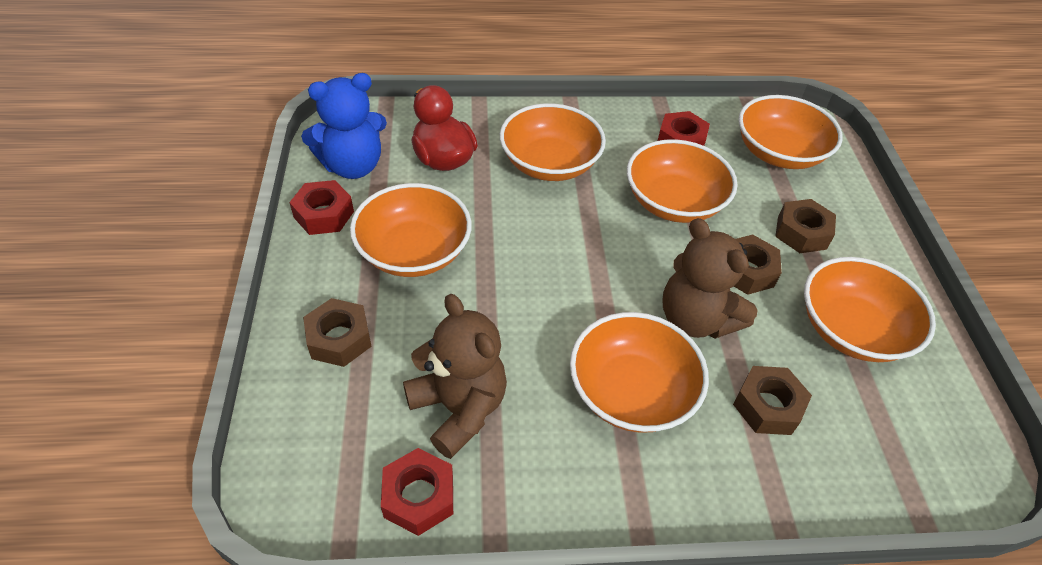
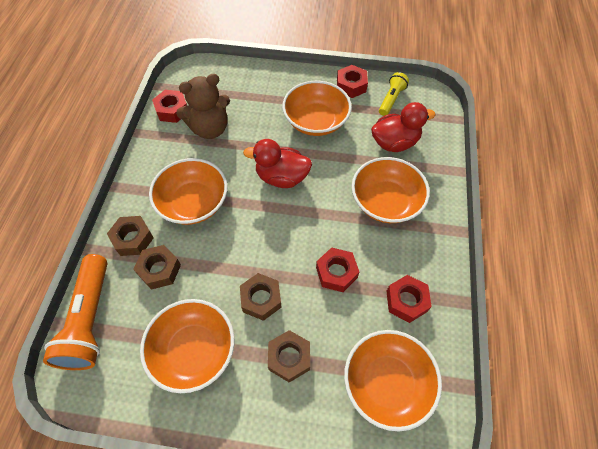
camera: 105 degrees right, 10 degrees up
blue teddy bear [301,73,387,179] -> yellow flashlight [379,72,409,116]
brown nut [303,298,372,367] -> brown nut moved to [107,216,154,256]
orange bowl [627,139,738,223] -> red nut [316,247,359,292]
brown teddy bear [663,218,758,339] -> none
none -> orange flashlight [43,254,107,370]
none -> red duck [243,139,312,188]

